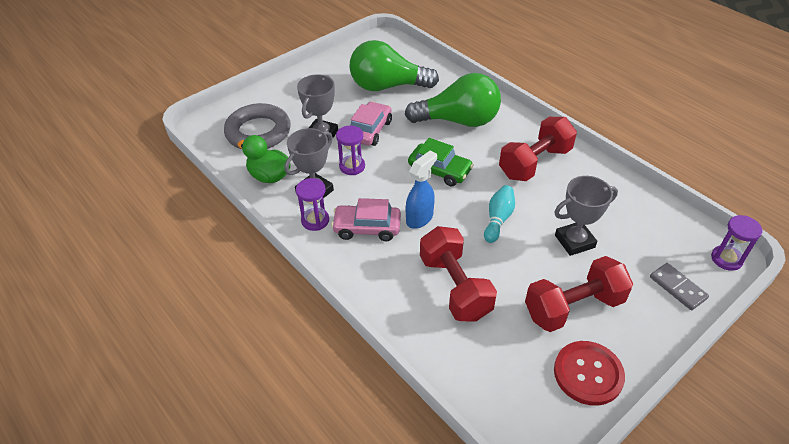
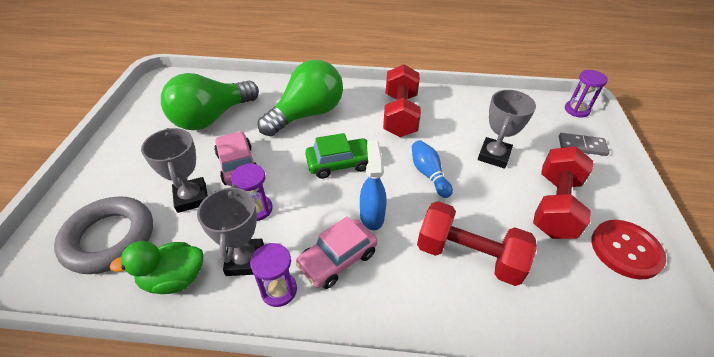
camera: 45 degrees left, 0 degrees up
turquoise bowling pin [484,185,515,243] -> blue bowling pin [412,140,453,198]

